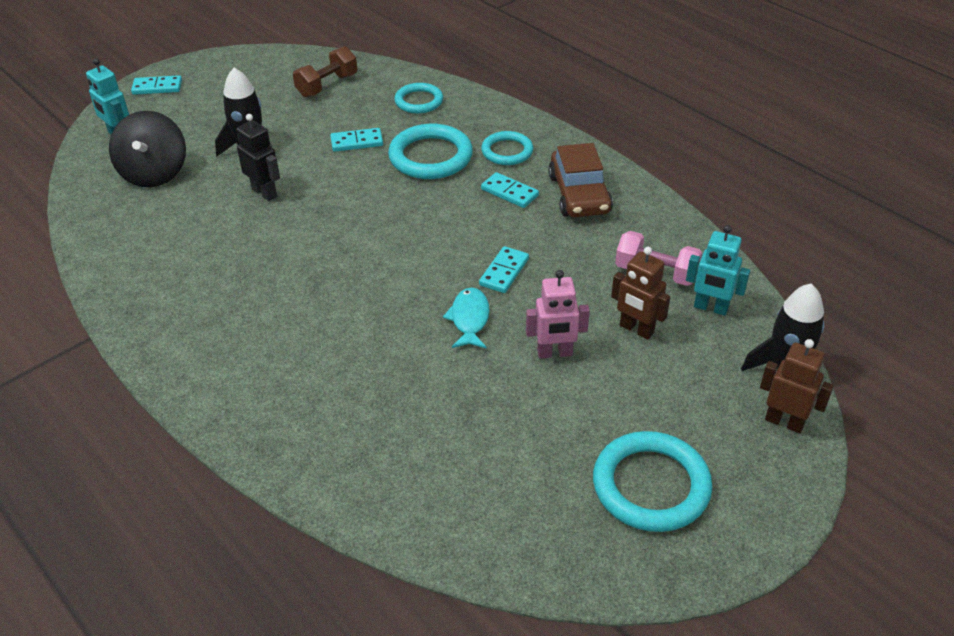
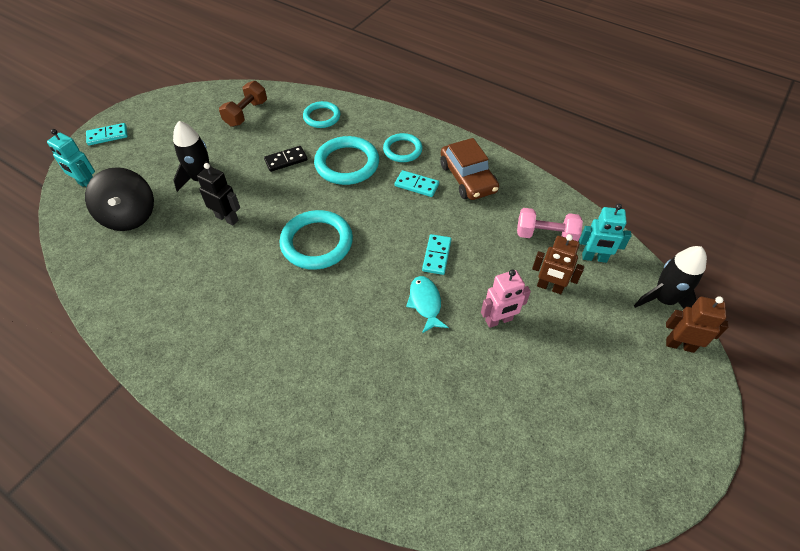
camera: 15 degrees left, 10 degrees up
turquoise domino [330,128,383,152] -> black domino [264,146,307,172]
turquoise ring [593,431,713,532] -> turquoise ring moved to [280,210,353,270]

